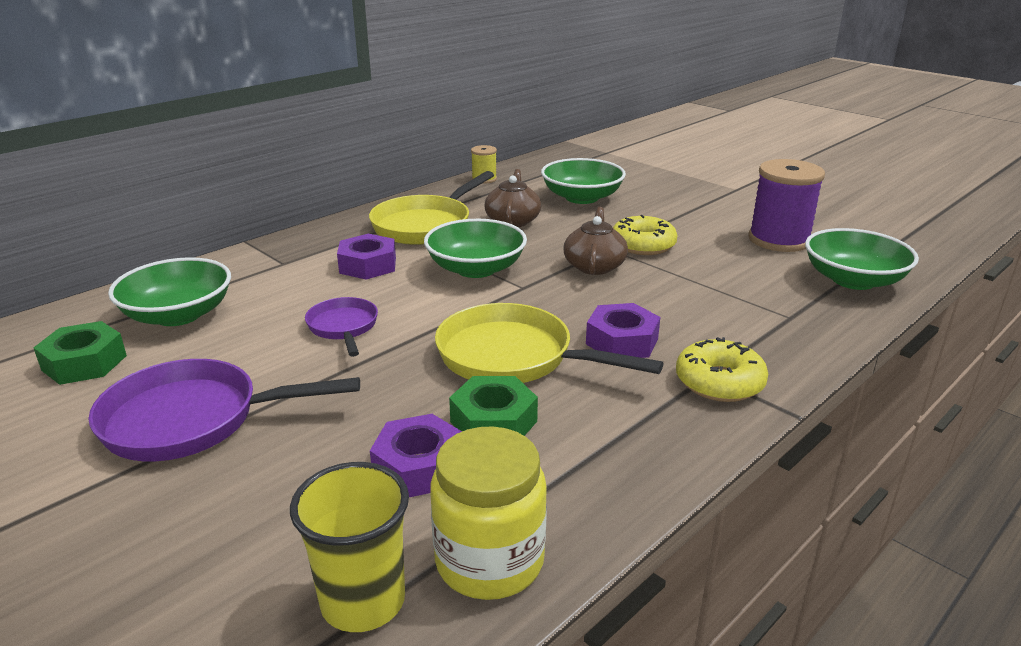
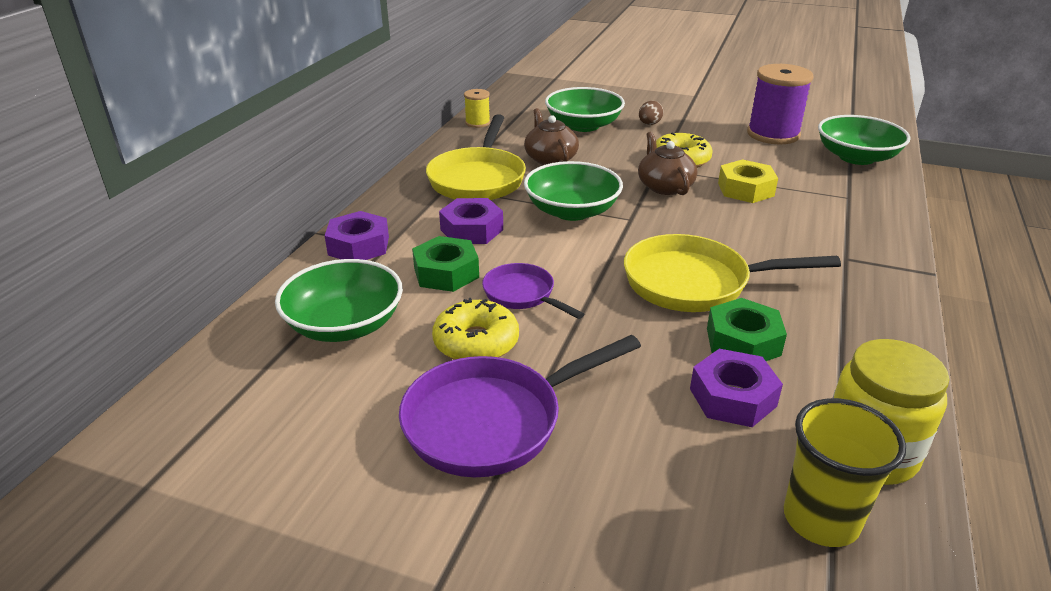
camera: 25 degrees left, 5 degrees up
green nut [33,321,127,385] -> green nut moved to [412,236,479,292]
purple nut [586,303,660,358] -> purple nut moved to [325,211,389,260]
yellow donut [676,337,768,402] -> yellow donut moved to [432,298,519,360]
none -> brown egg [639,101,664,125]
none -> yellow nut [718,159,778,203]

